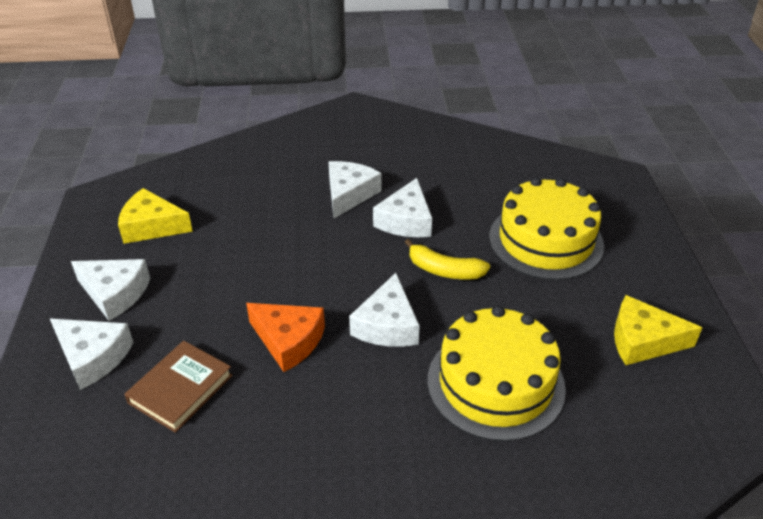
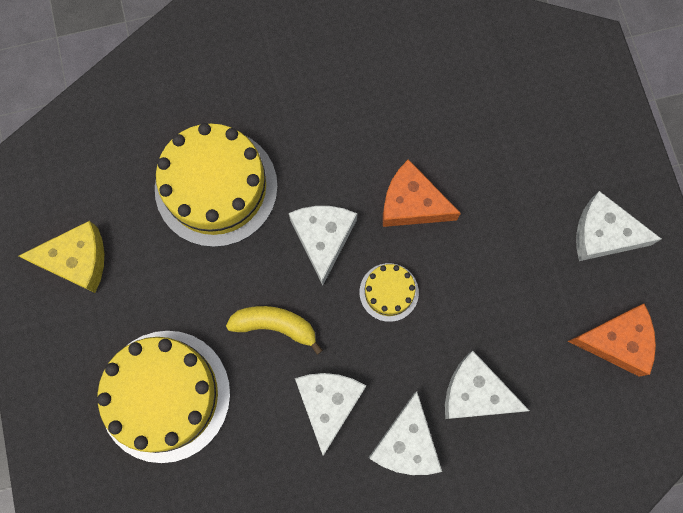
camera: 170 degrees right, 35 degrees up
white cheese [50,319,134,390] -> white cheese moved to [445,351,530,419]
yellow cheese [118,188,193,244] -> orange cheese [568,304,656,376]
brown book [124,341,233,433] -> none
none -> yellow cake [360,263,419,322]

